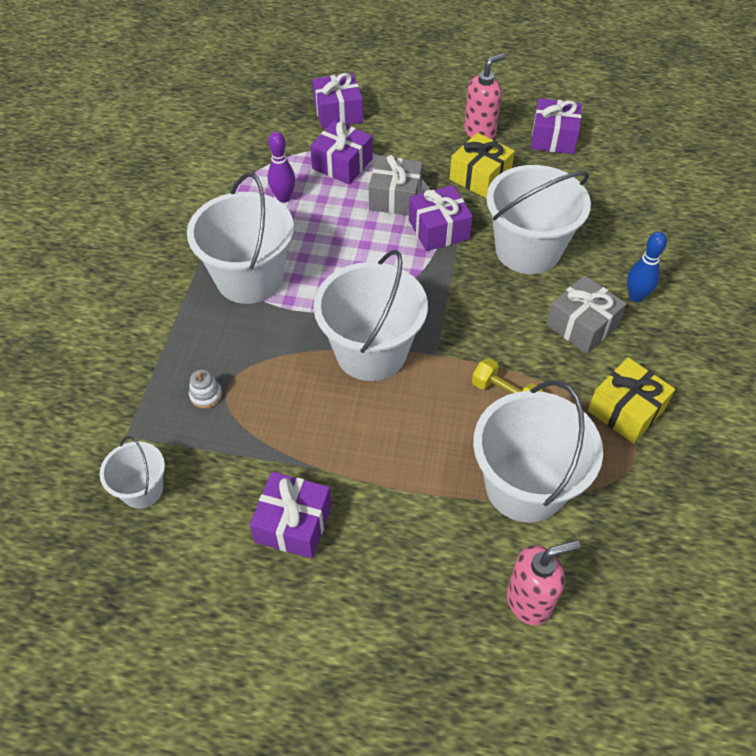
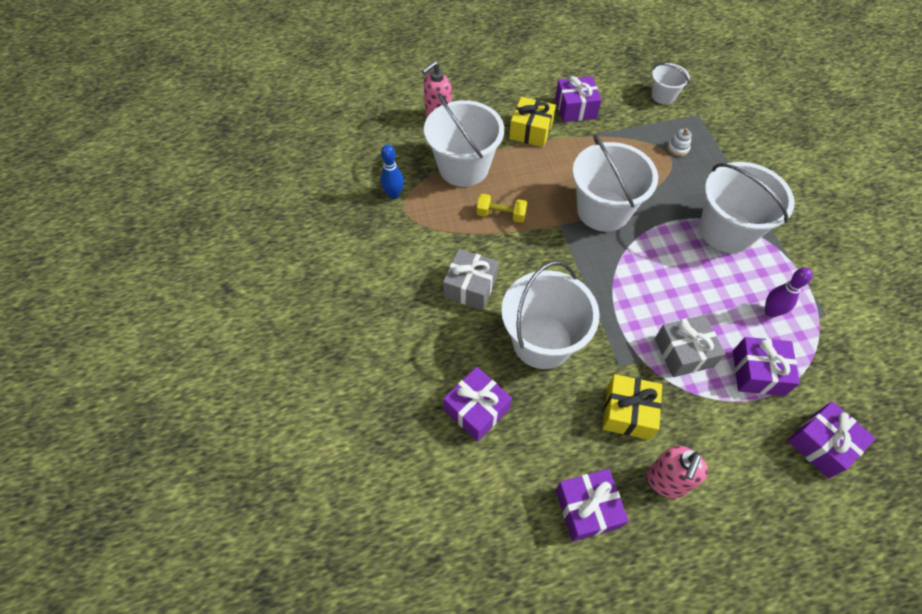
camera: 155 degrees right, 5 degrees up
purple gift [409,185,473,251] -> purple gift moved to [443,367,512,442]
yellow gift [588,357,675,443] -> yellow gift moved to [509,97,556,147]
blue bowling pin [627,232,667,302] -> blue bowling pin moved to [380,145,404,199]

